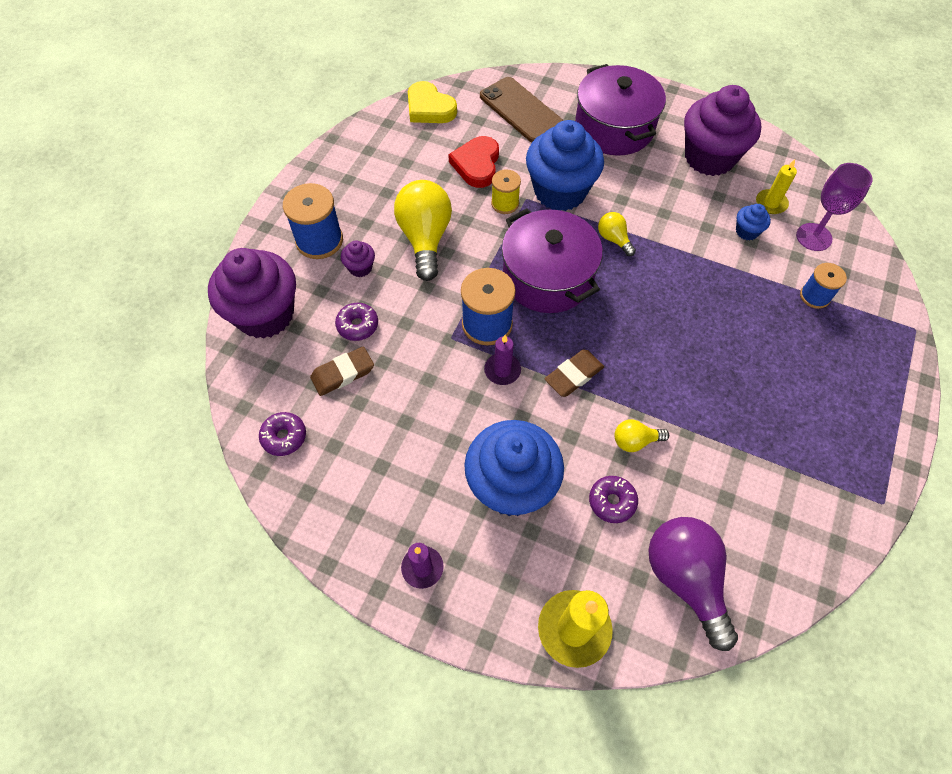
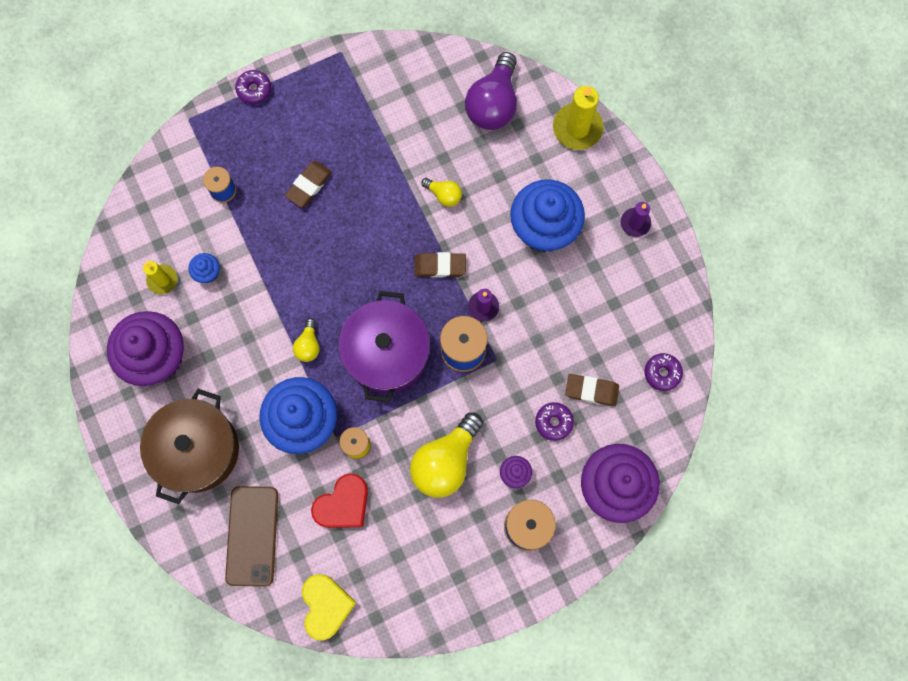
camera: 140 degrees left, 15 degrees up
purple pot [575,64,666,156] -> brown pot [140,389,239,504]
purple donut [589,476,638,523] -> purple donut moved to [235,70,271,104]
purple goblet [796,163,873,251] -> none
none -> brown eraser [285,161,332,207]

